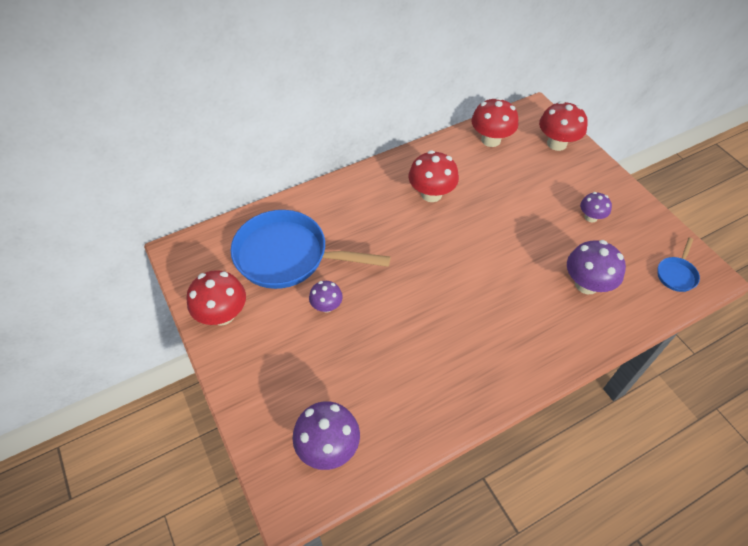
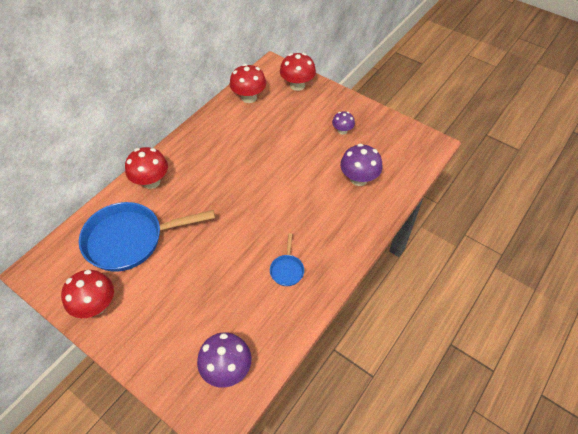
camera: 25 degrees left, 0 degrees up
purple mushroom [309,281,343,313] -> none
red mushroom [409,150,459,202] -> red mushroom moved to [125,147,168,189]
blue pan [657,237,700,292] -> blue pan moved to [270,233,304,286]

